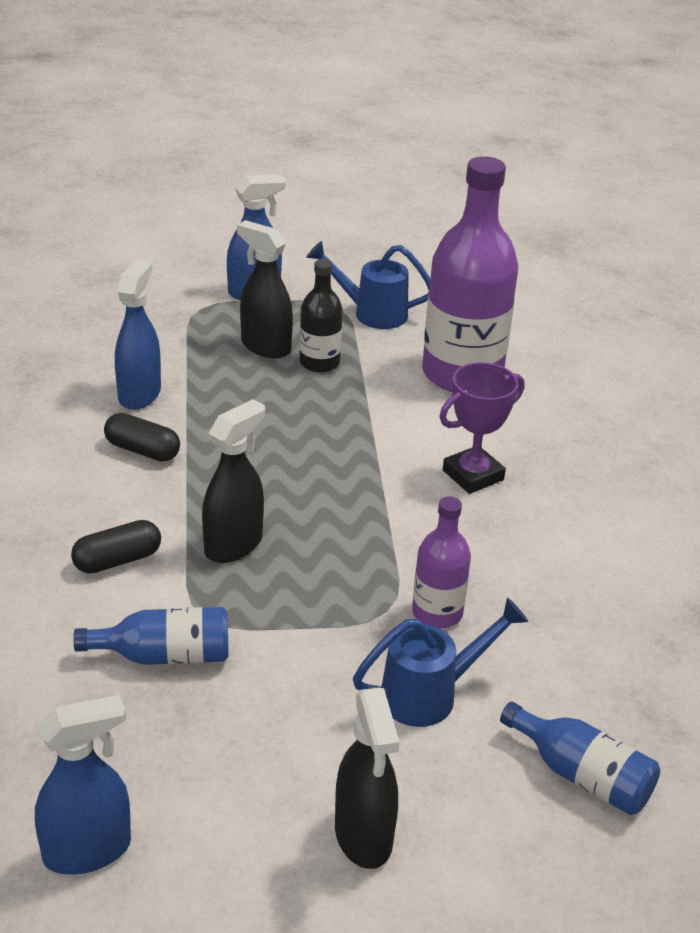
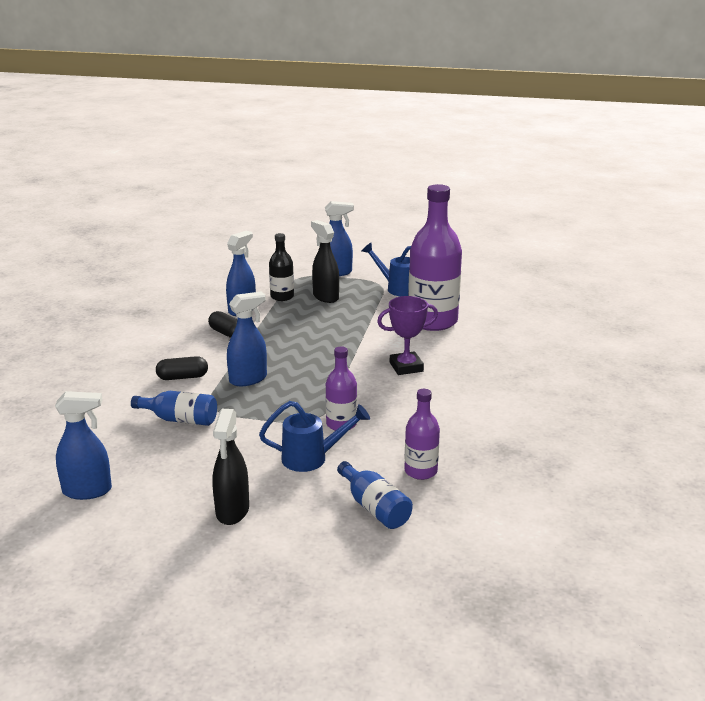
camera: 20 degrees right, 10 degrees down
black spray bottle [202,399,265,563] -> blue spray bottle [227,292,267,386]
black bottle [299,259,343,373] -> black bottle moved to [269,233,294,301]
none -> purple bottle [404,389,440,480]

